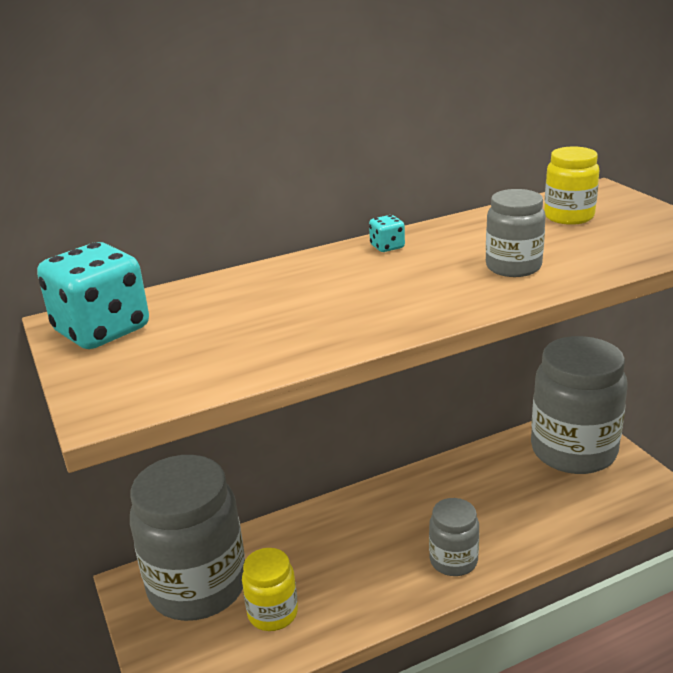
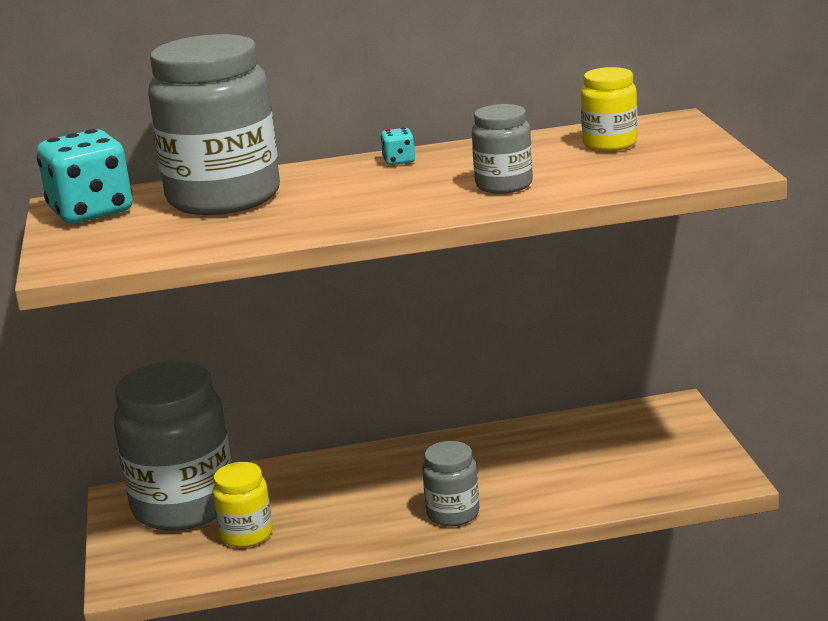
camera: 15 degrees right, 5 degrees down
grey jar [531,336,627,474] -> grey jar moved to [148,34,280,215]

